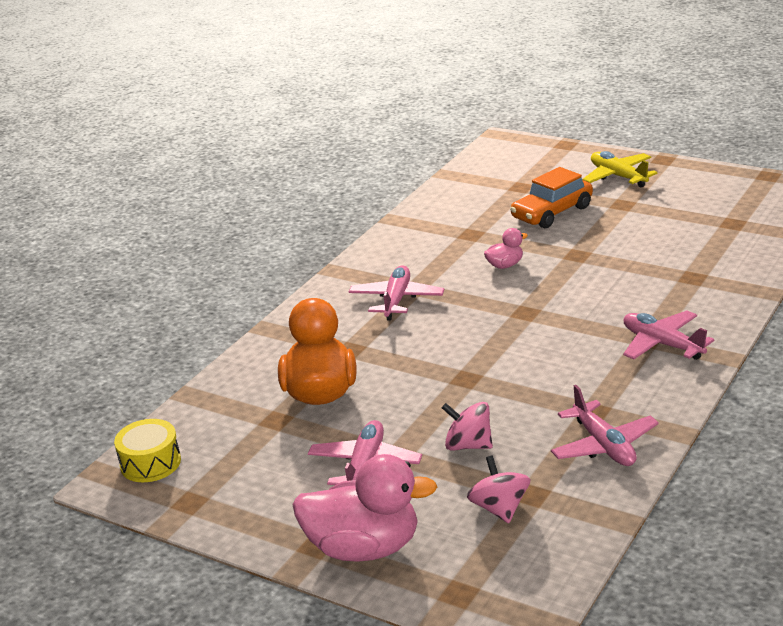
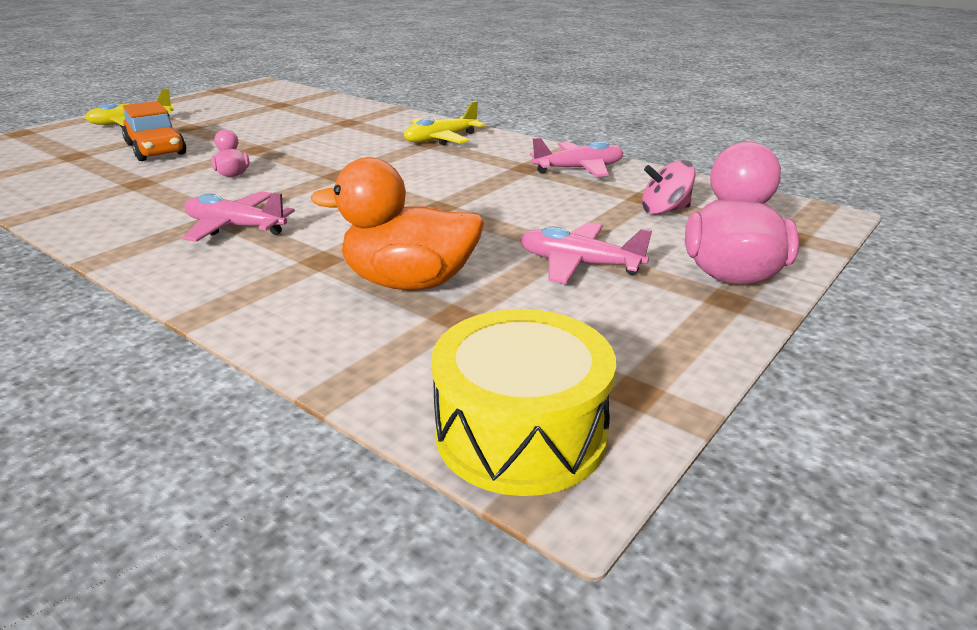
camera: 85 degrees left, 0 degrees up
yellow drum [114,419,181,482] -> yellow drum [432,309,616,496], size x1.60
pink spinning top [442,402,493,451] -> none
pink plane [623,310,715,360] -> yellow plane [404,101,485,145]

